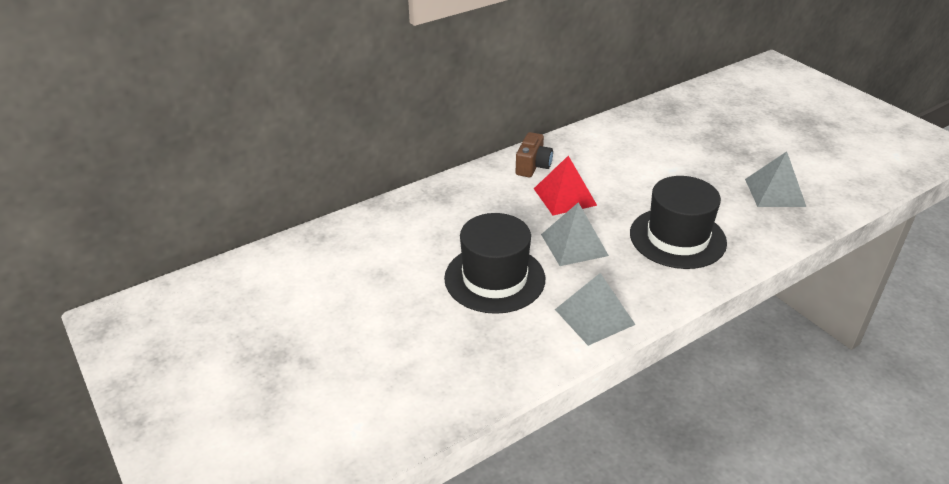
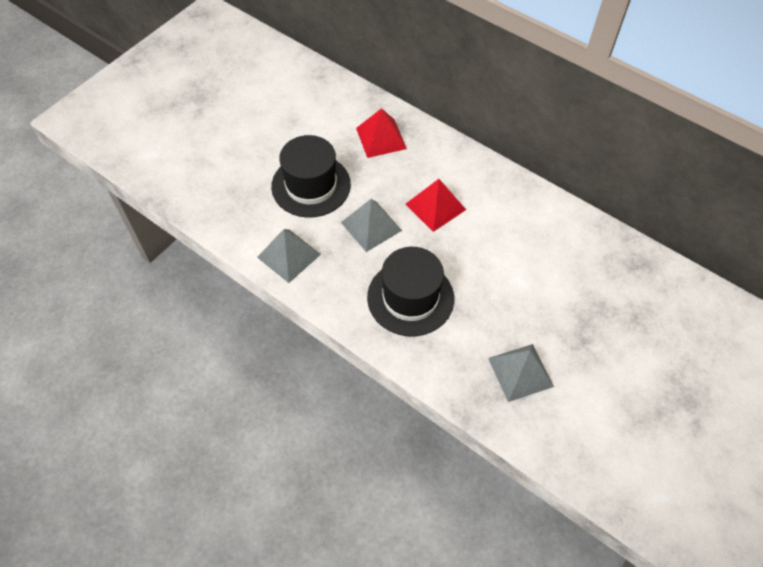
camera: 70 degrees right, 20 degrees up
brown camera [516,132,553,177] -> none
none -> red pyramid [356,108,407,158]

